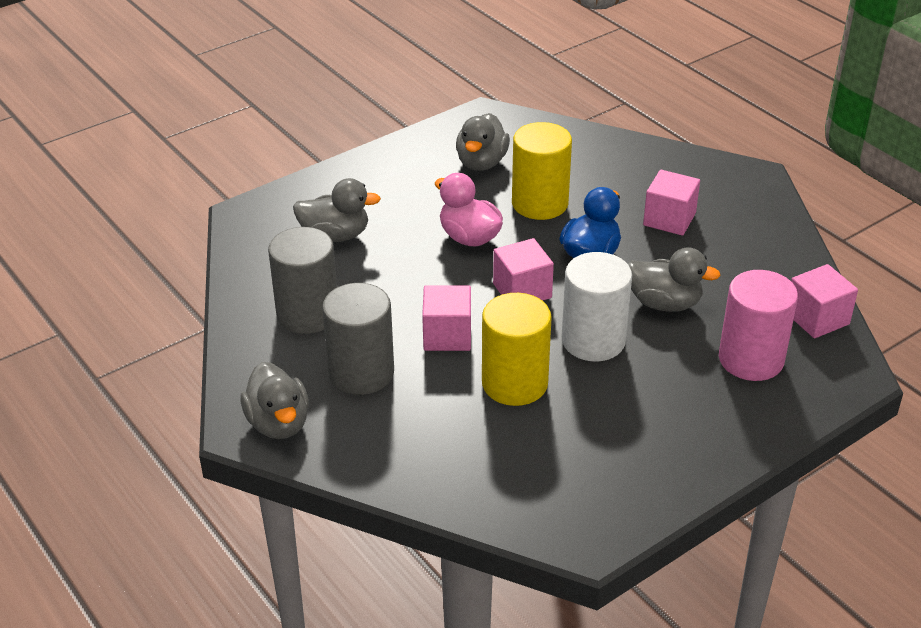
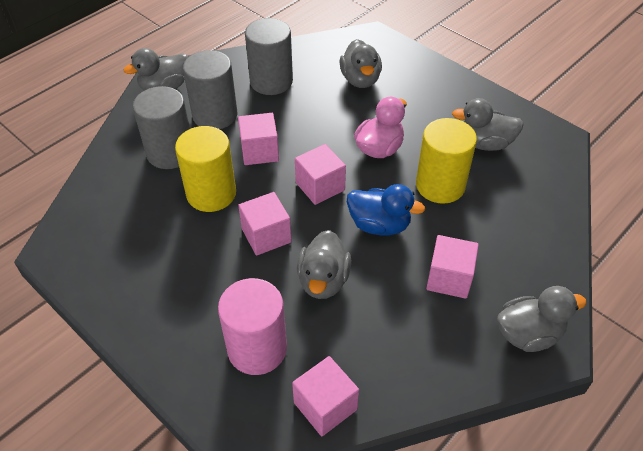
camera: 80 degrees right, 10 degrees up
white cylinder [562,252,632,361] -> pink cube [238,192,292,256]
none -> grey cylinder [133,86,190,169]
none -> grey duck [497,286,587,352]

